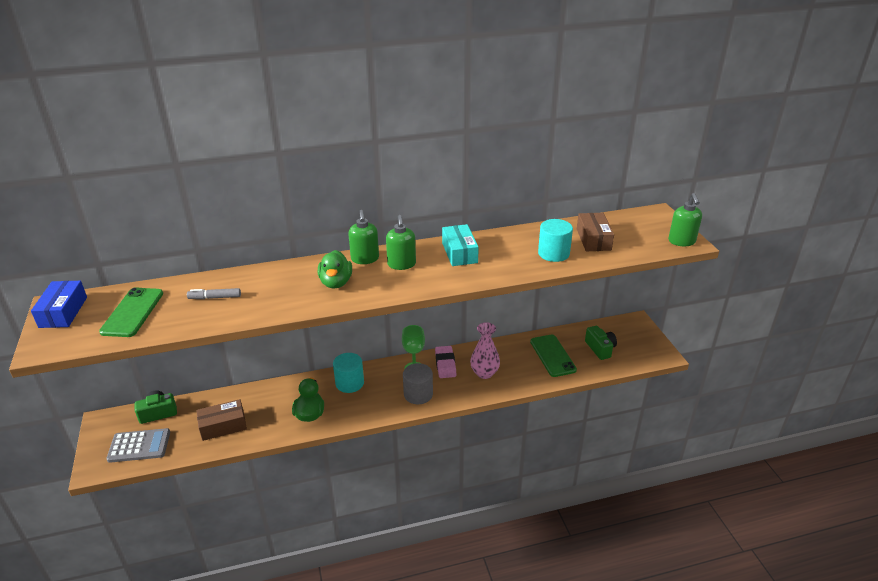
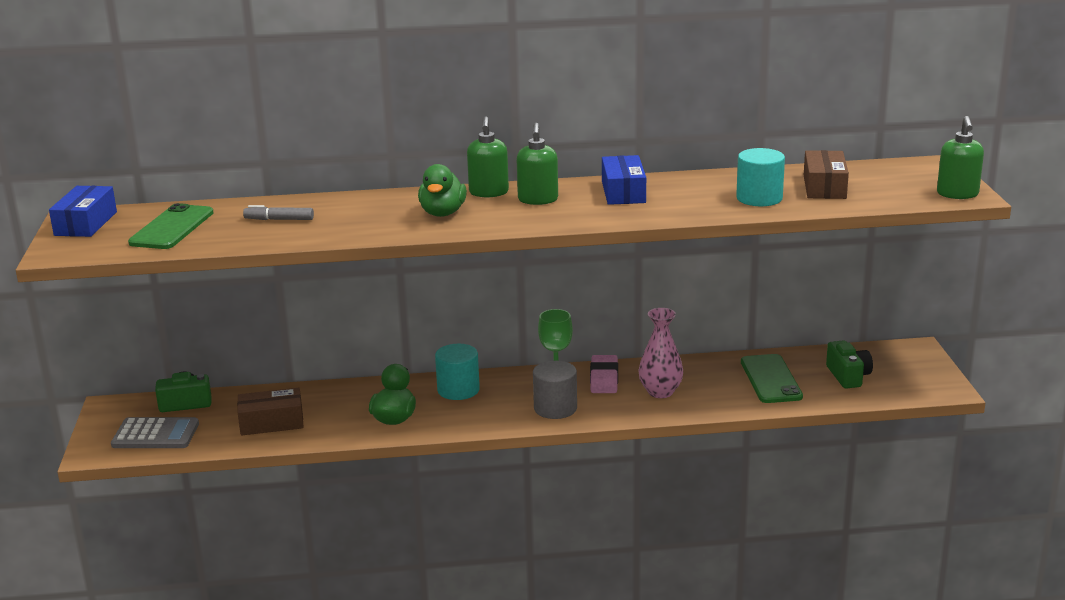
camera: 10 degrees right, 10 degrees down
turquoise box [442,224,479,266] -> blue box [602,155,646,205]

